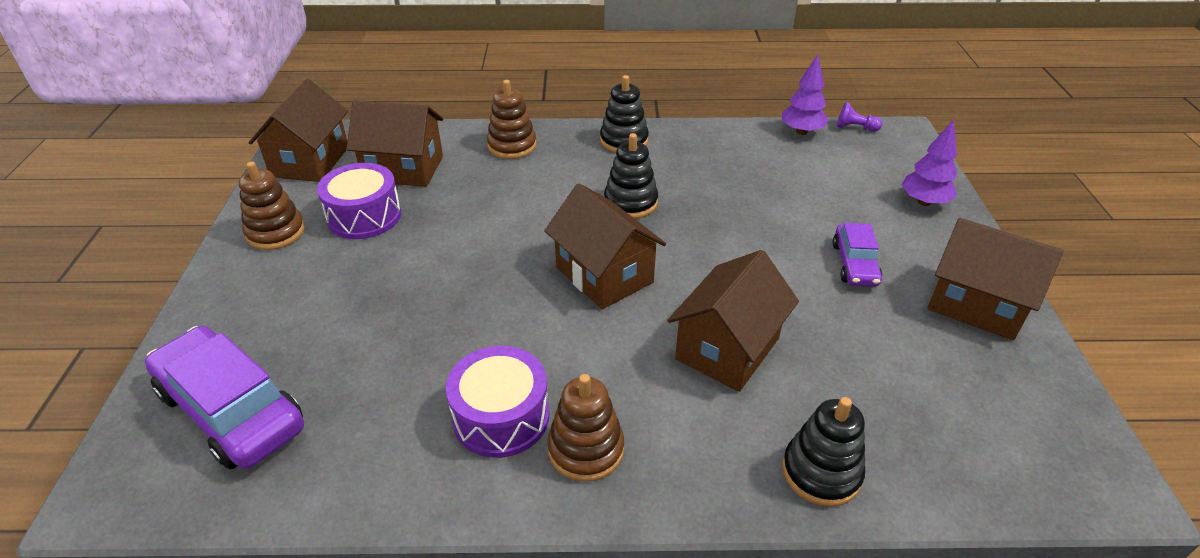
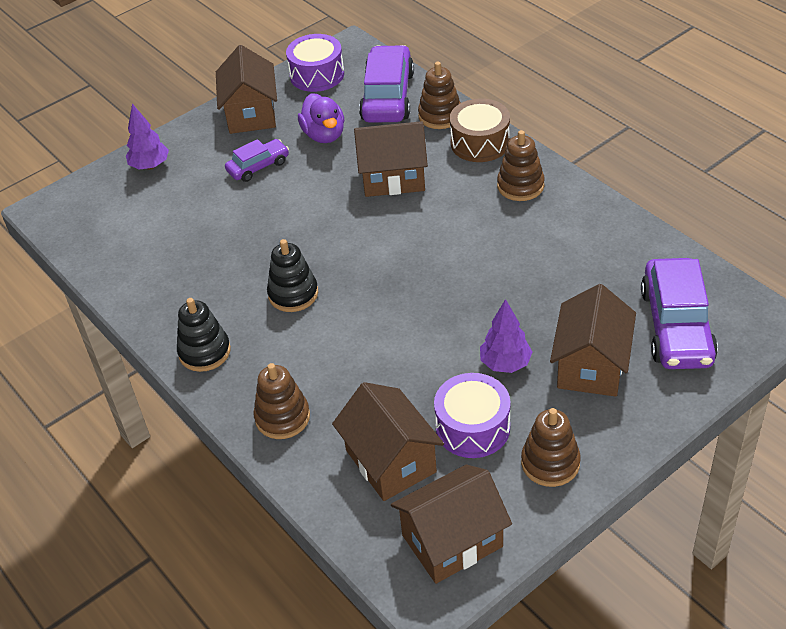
camera: 125 degrees left, 5 degrees up
purple drum [446,346,549,458] -> purple drum moved to [286,34,344,92]
brown house [544,183,666,309] -> brown house moved to [550,284,636,397]
purple tree [782,54,829,135] -> purple tree moved to [480,299,532,373]
black stacking toy [782,397,865,507] -> brown stacking toy [418,62,461,129]
purple pawn [837,102,882,132] -> none
none -> purple duck [298,93,344,143]
none -> purple car [359,45,414,123]
none -> brown drum [450,98,510,162]

